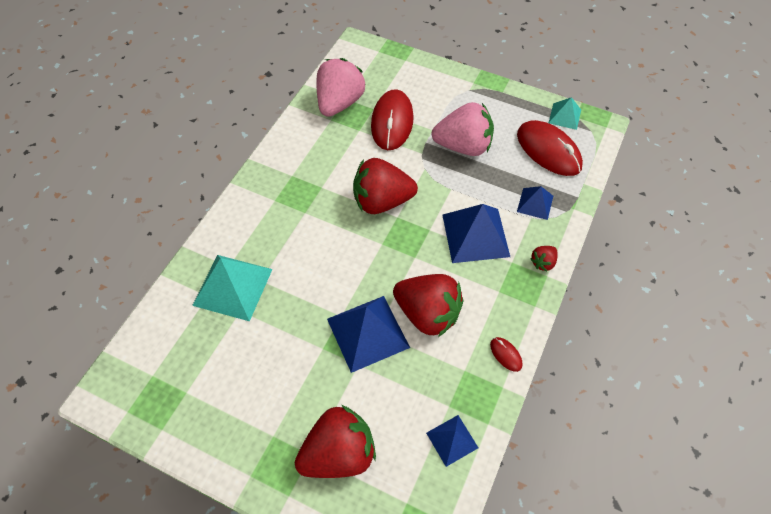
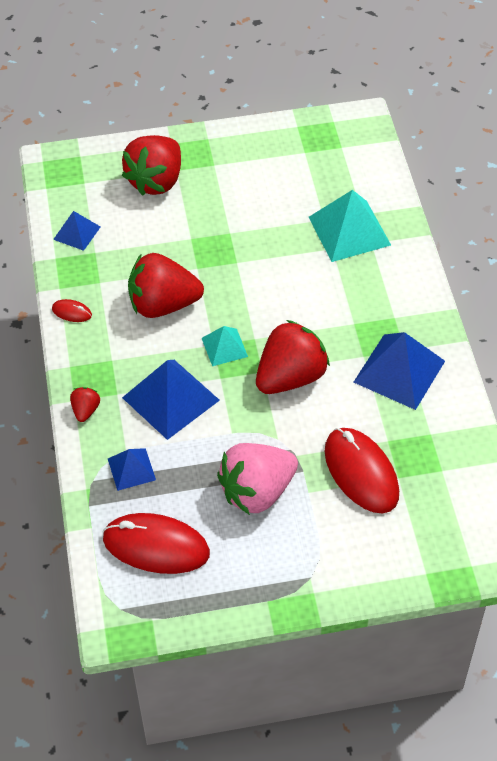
camera: 145 degrees right, 5 degrees down
pink strawberry [316,58,366,117] -> none
blue pyramid [327,296,410,373] -> blue pyramid moved to [354,332,445,410]
turquoise pyramid [549,97,581,130] -> turquoise pyramid moved to [202,326,248,366]

